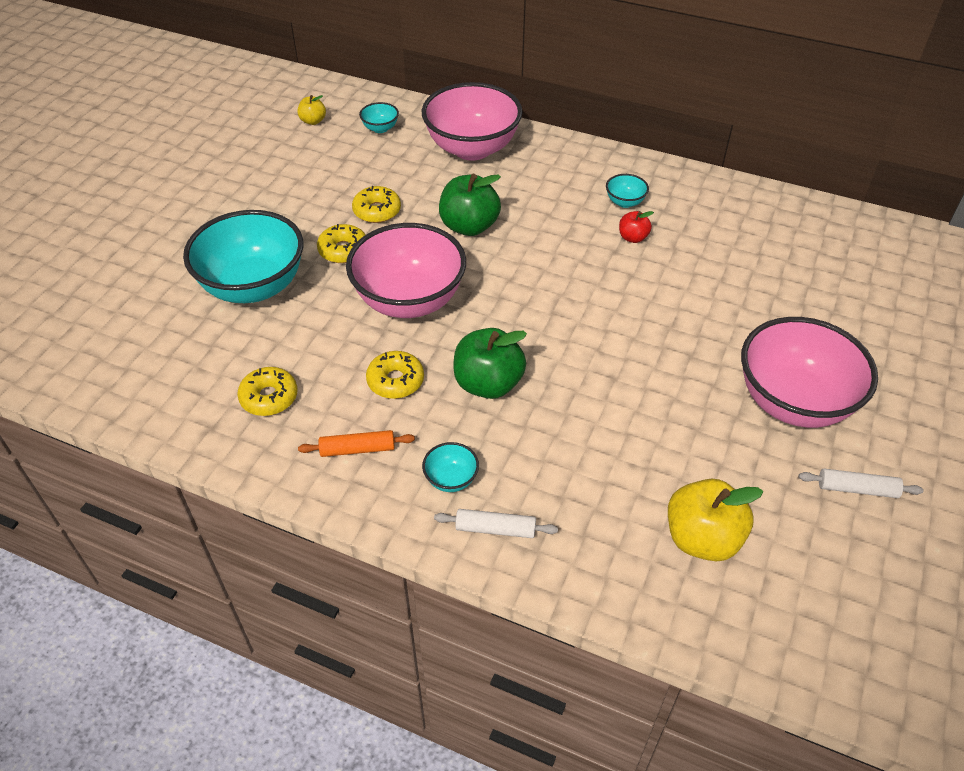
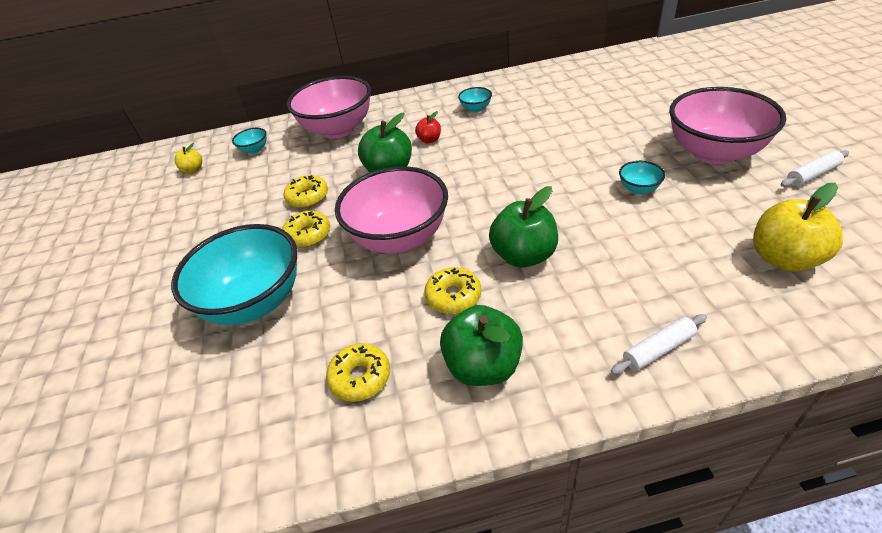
camera: 30 degrees left, 5 degrees down
orange rolling pin [298,430,415,457] -> green apple [440,305,523,386]
turquoise bowl [422,442,479,492] -> turquoise bowl moved to [619,161,665,194]
red apple [619,211,654,243] -> red apple moved to [415,111,441,143]

